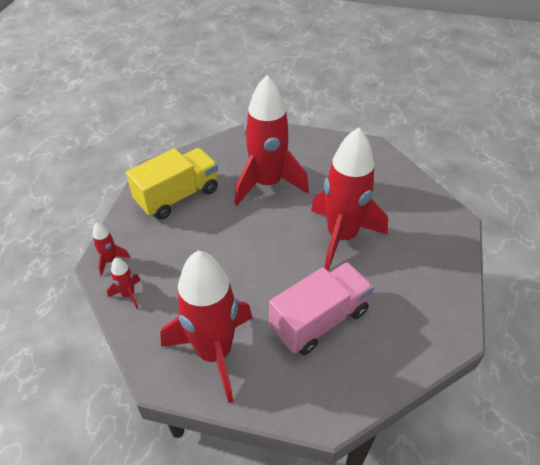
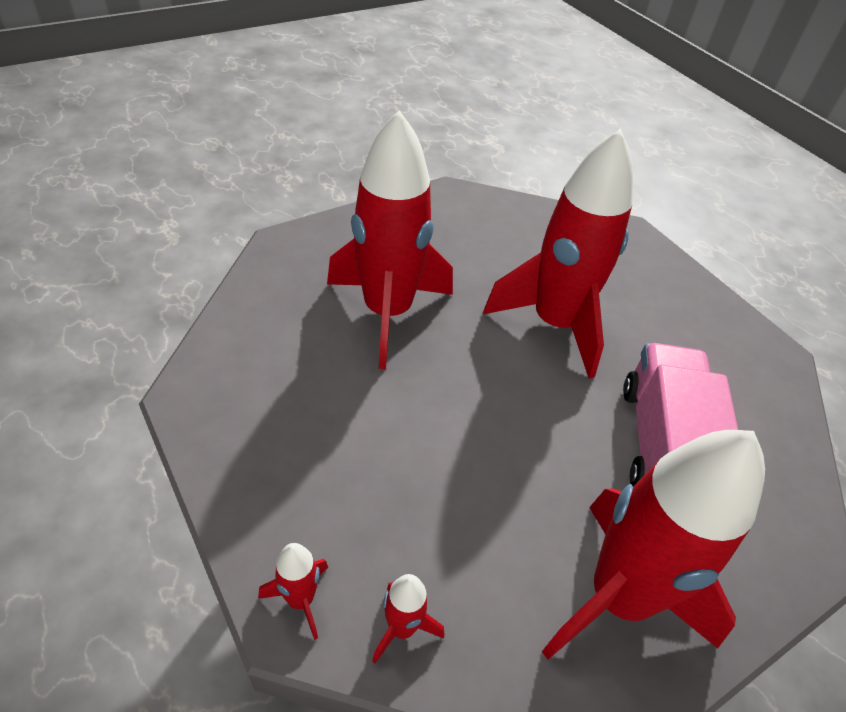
camera: 50 degrees left, 0 degrees up
yellow truck [126,148,218,220] -> none

